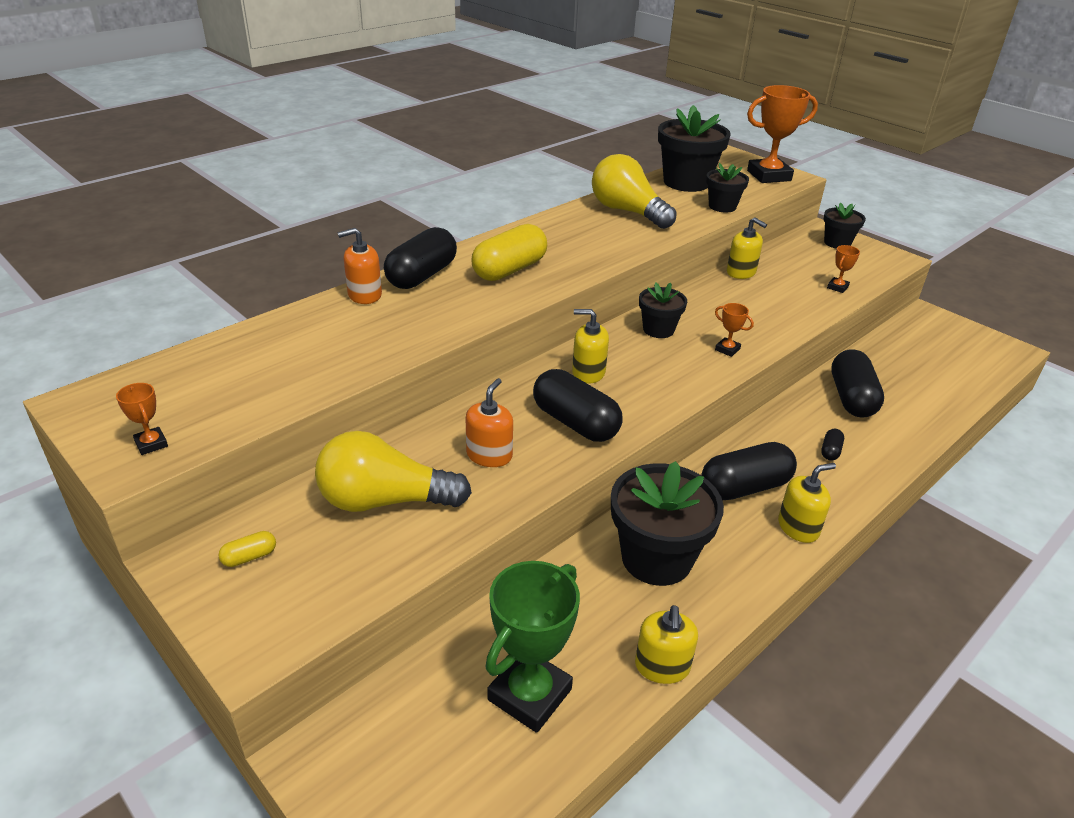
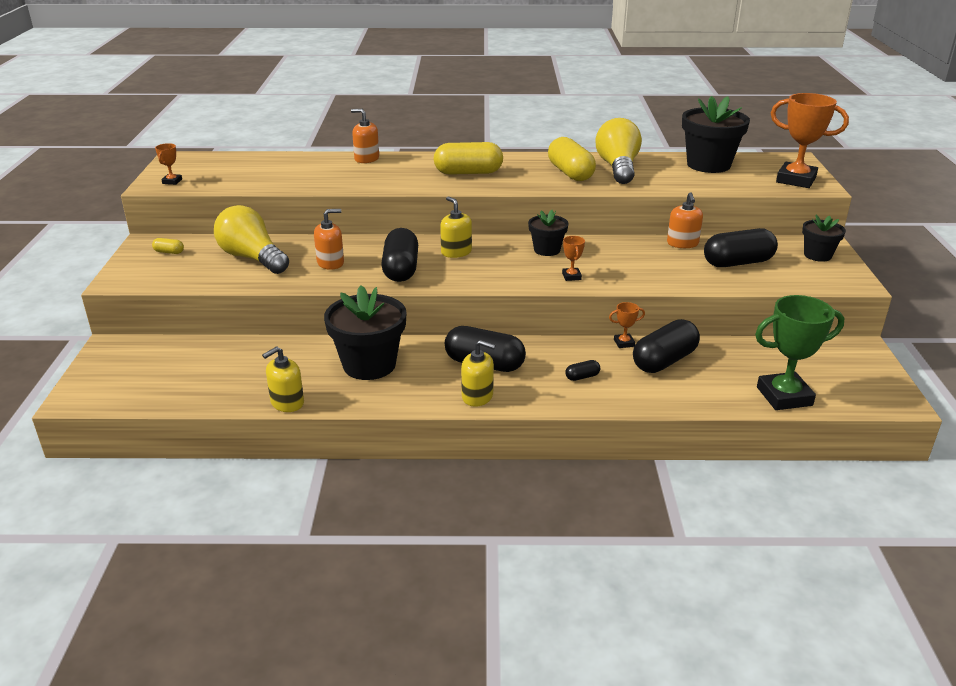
camera: 45 degrees right, 5 degrees down
black capsule [384,227,457,289] -> black capsule moved to [704,228,778,267]
green trophy [486,561,580,733] -> green trophy moved to [755,295,844,410]
black flower pot [706,163,749,213] -> none
yellow soap dispenser [727,217,767,279] -> orange soap dispenser [667,192,703,248]
orange trophy [827,245,860,293] -> orange trophy moved to [609,302,645,348]
none -> yellow capsule [548,137,596,181]

